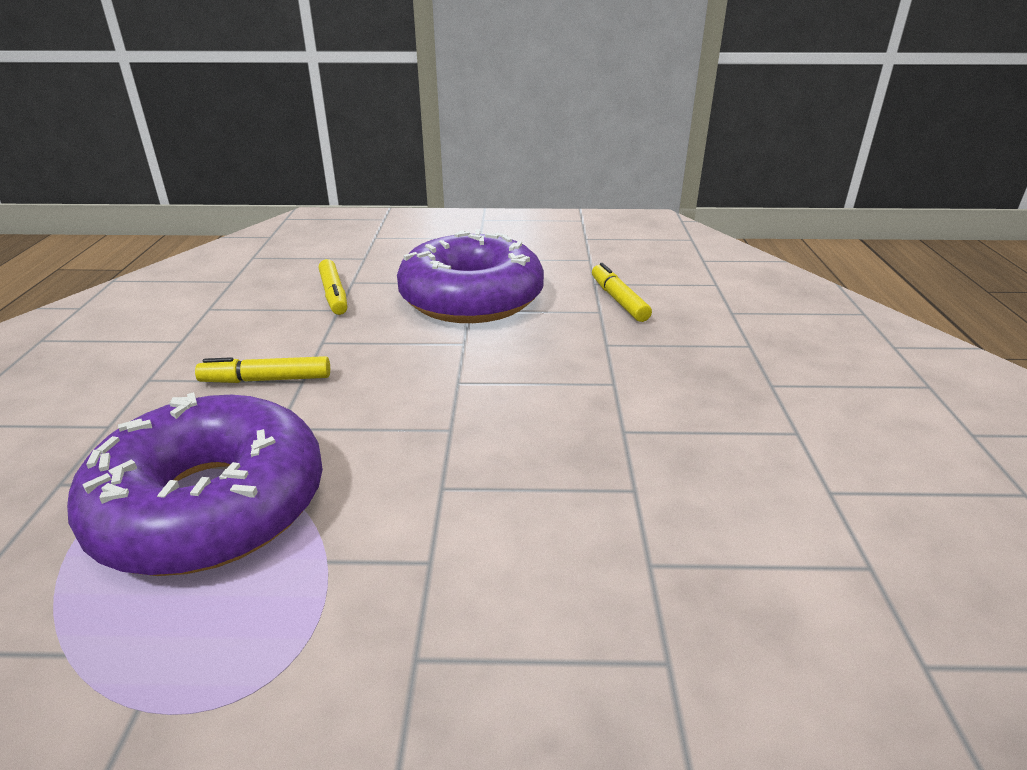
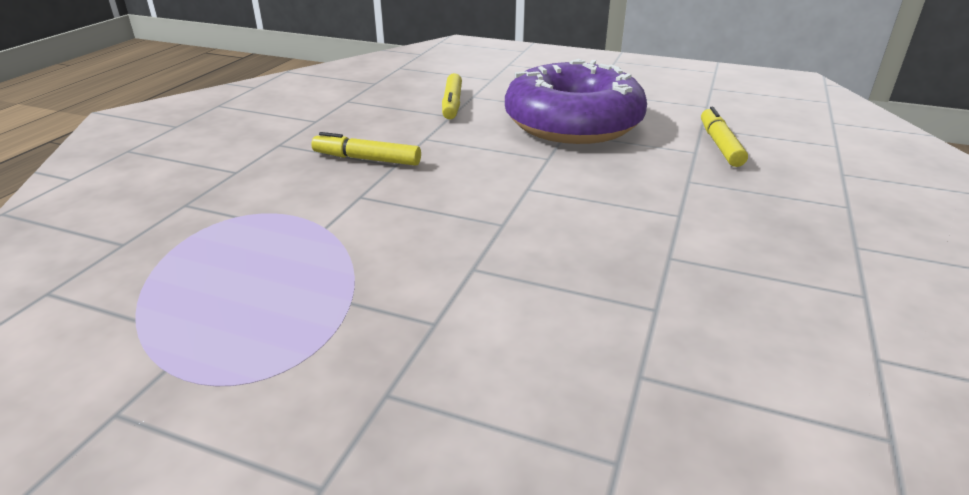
camera: 20 degrees right, 0 degrees up
purple donut [67,392,323,576] -> none

